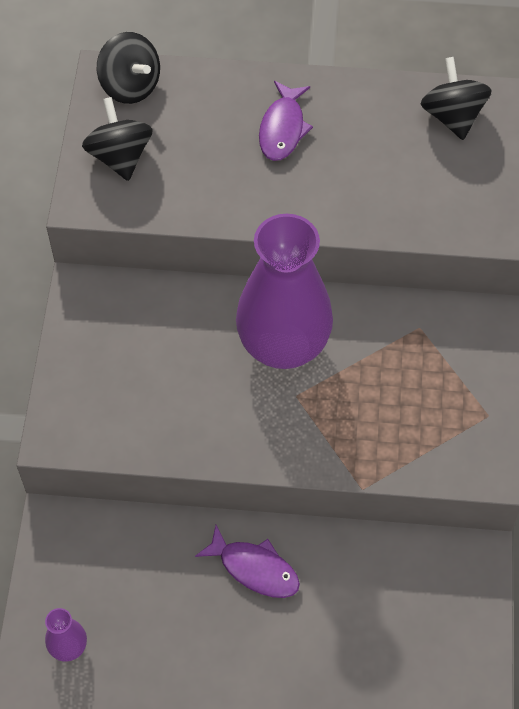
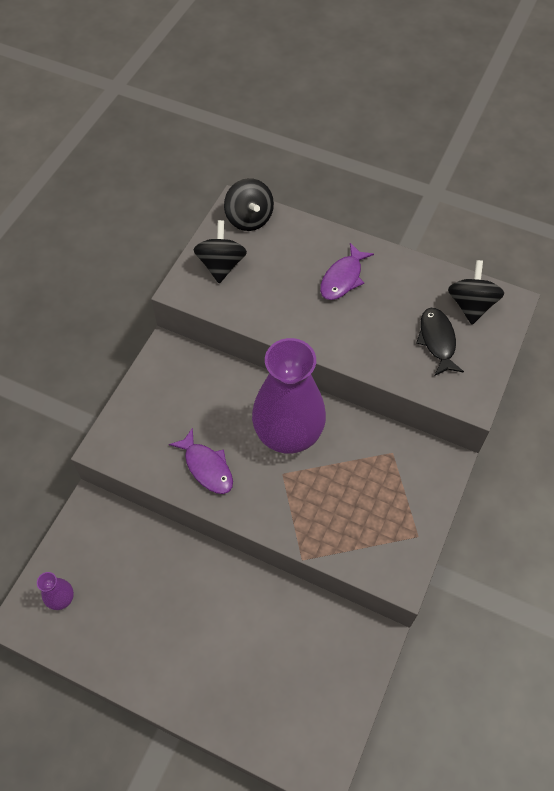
camera: 20 degrees right, 0 degrees up
purple fish [195,525,300,598] -> purple fish moved to [169,428,233,494]
none -> black fish [416,308,464,376]

